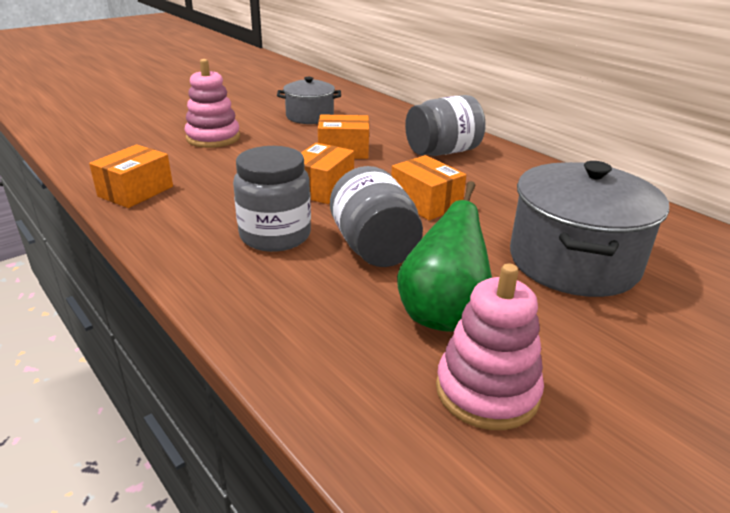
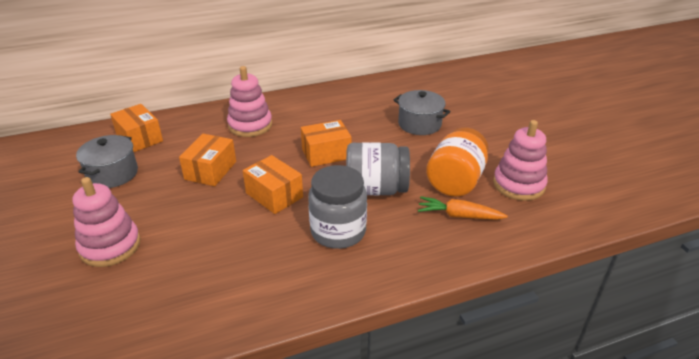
camera: 70 degrees left, 5 degrees up
orange box [89,144,173,208] -> orange box moved to [110,104,163,152]
green pear [397,181,492,332] -> orange jar [426,127,489,197]
grey jar [405,95,486,156] -> pink stacking toy [227,66,272,137]
grey pot [510,161,669,297] -> grey pot [394,90,451,135], size x0.59
none -> orange carrot [418,196,508,220]

